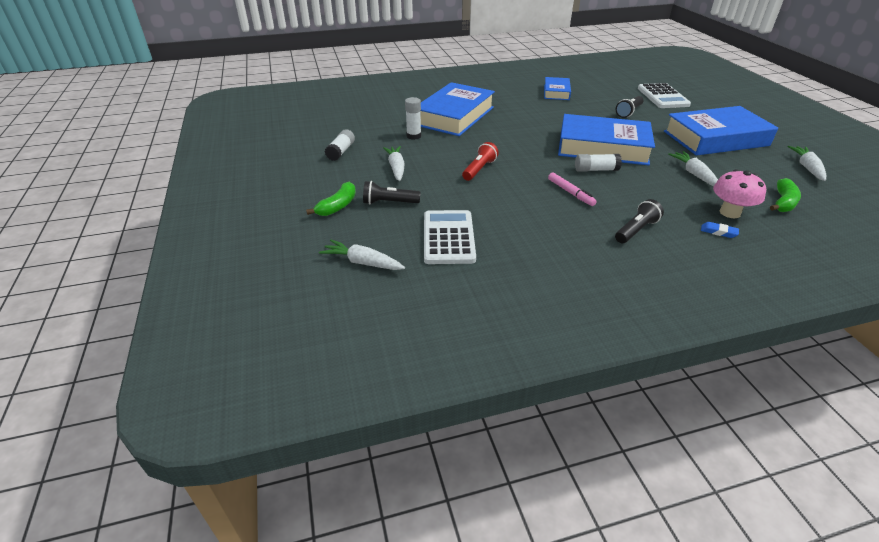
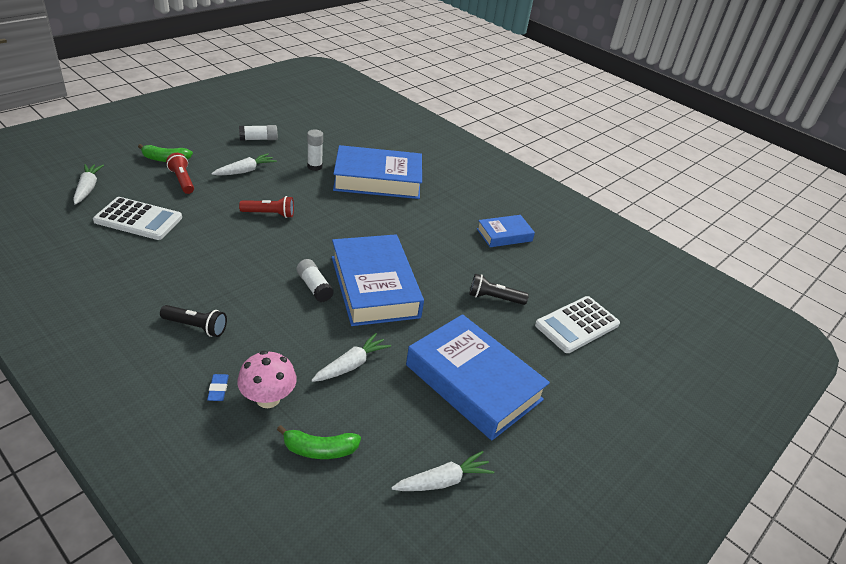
camera: 55 degrees right, 0 degrees up
black flashlight [363,181,421,205] -> red flashlight [166,153,194,194]
white calculator [424,210,476,264] -> white calculator turned 45 degrees clockwise [93,197,182,240]
pink marker [548,172,597,206] -> none

